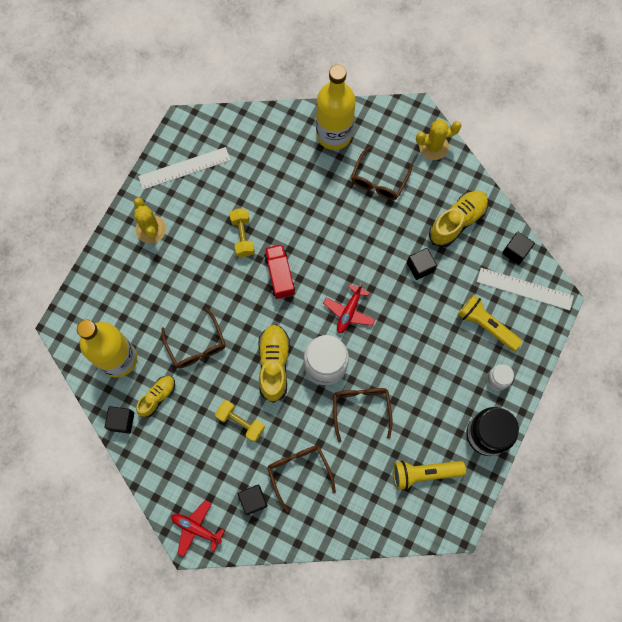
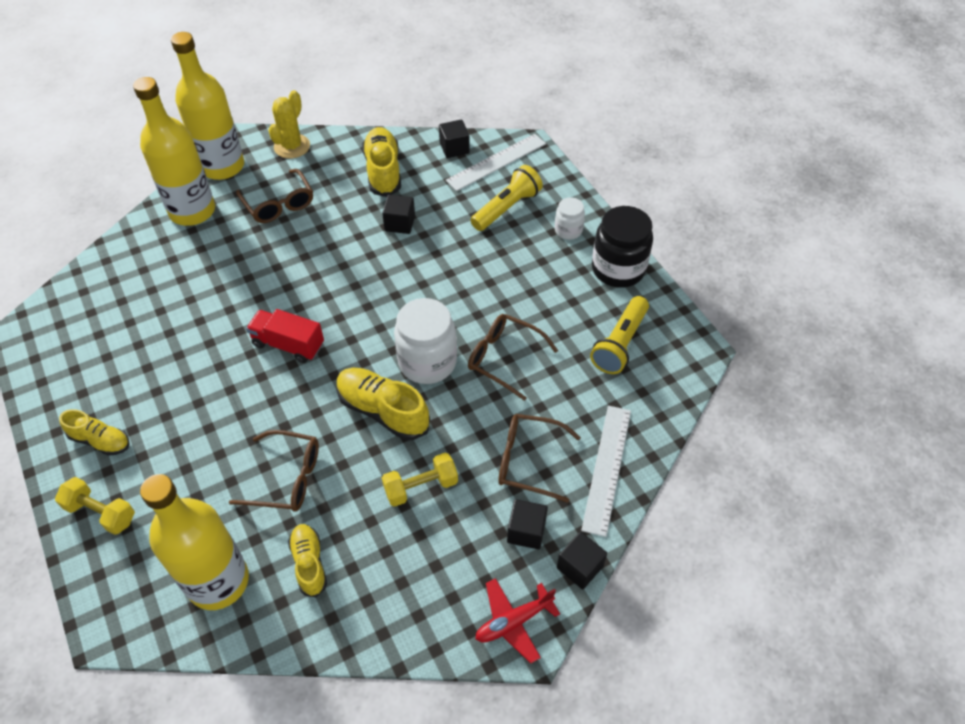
camera: 55 degrees left, 20 degrees down
black cube [104,406,134,434] -> black cube moved to [557,532,607,589]
yellow cactus [134,198,166,244] -> yellow shoe [59,409,129,456]
white ruler [138,147,231,190] -> white ruler moved to [581,406,631,537]
yellow dumbbell [229,208,255,257] -> yellow dumbbell moved to [55,477,135,535]
red plane [323,283,375,333] -> none
yellow flashlight [458,295,522,351] -> yellow flashlight turned 150 degrees clockwise [470,165,543,231]
none -> yellow bottle [171,32,244,180]

